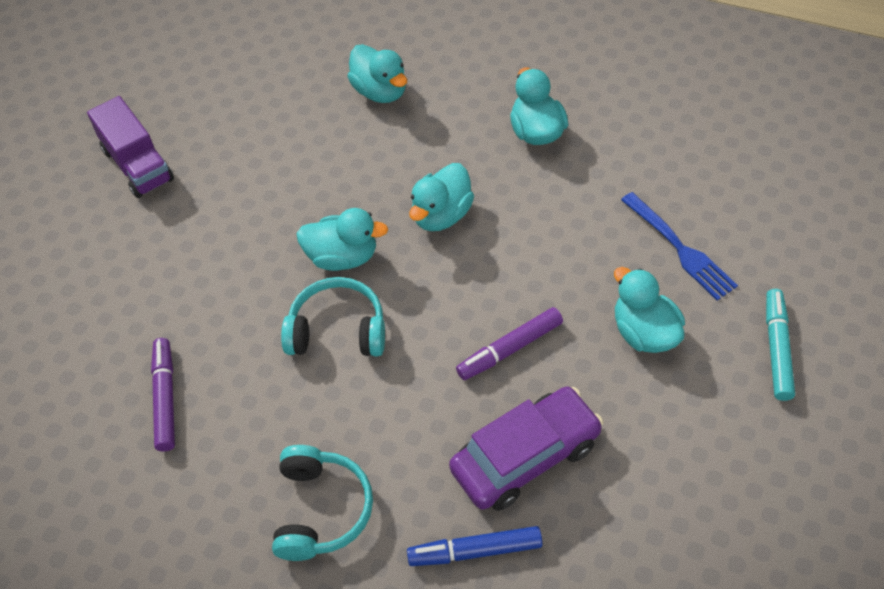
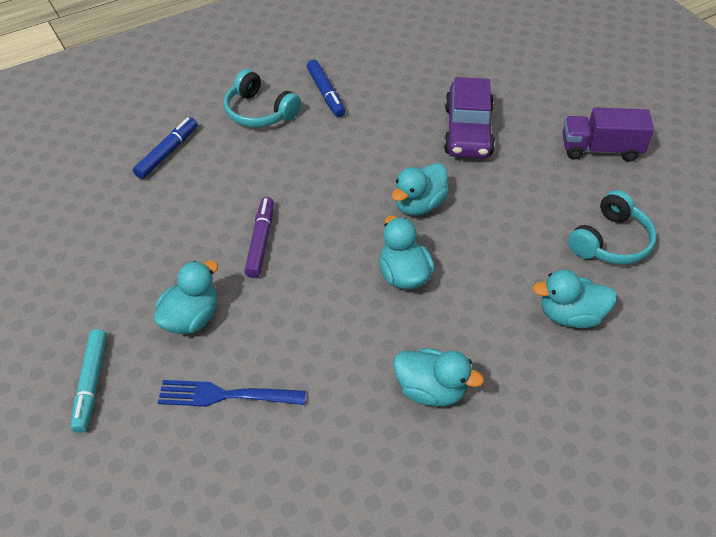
camera: 125 degrees right, 5 degrees down
purple marker [151,338,175,452] -> none
turquoise headphones [281,277,385,357] -> turquoise headphones moved to [568,190,657,264]
purple car [449,386,603,511] -> purple car moved to [444,77,495,159]
turquoise duck [614,267,685,353] -> turquoise duck turned 60 degrees counterclockwise [154,260,218,334]
turquoise marker [766,289,795,401] -> turquoise marker turned 45 degrees clockwise [71,329,107,433]
none -> blue marker [307,60,345,117]

